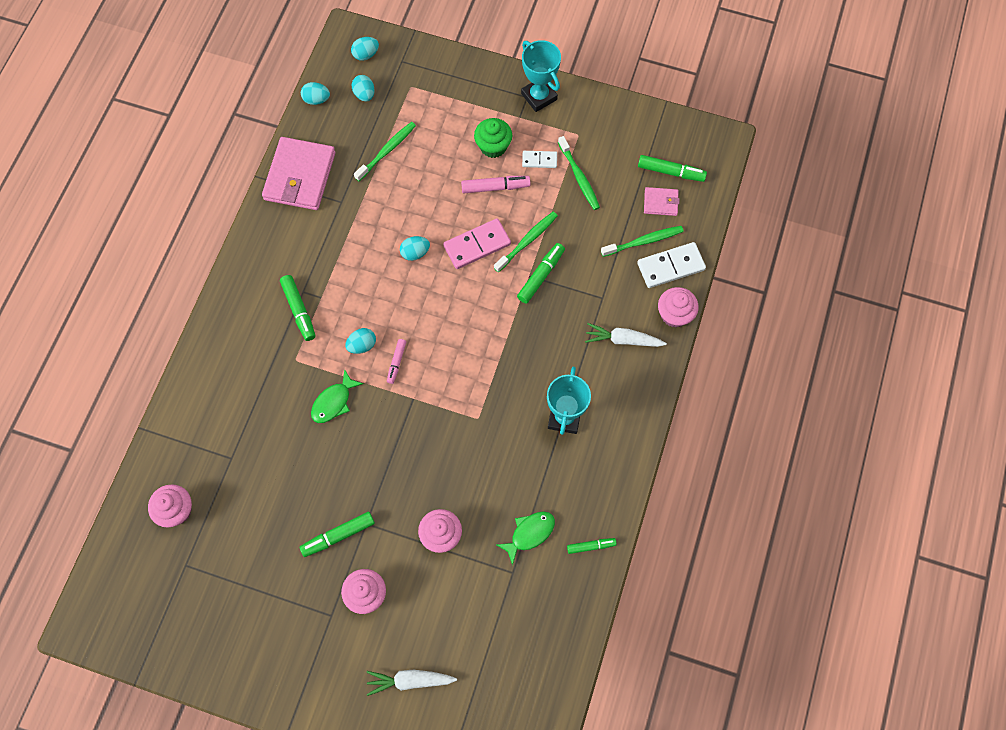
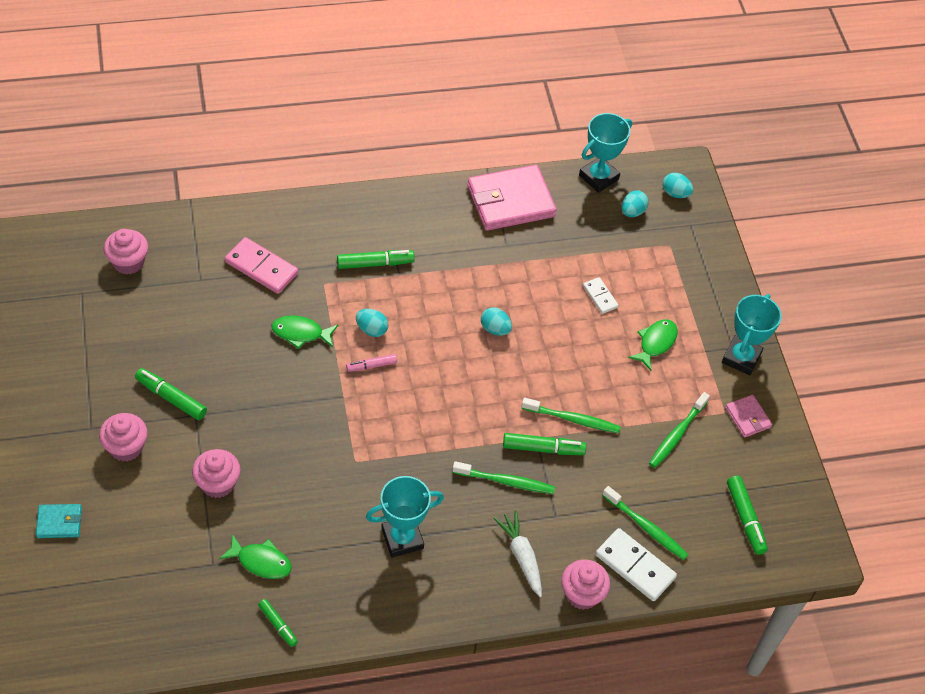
camera: 55 degrees right, 15 degrees down
green marker [280,275,316,341] -> green marker turned 135 degrees counterclockwise [337,250,415,269]
turquoise egg [301,82,330,105] -> turquoise trophy [579,113,632,193]
green toothbrush [354,122,416,181] -> green toothbrush moved to [452,461,555,494]
white carrot [367,670,457,696] -> turquoise wallet [36,504,82,538]
pink domino [443,218,511,269] -> pink domino moved to [225,237,298,294]
pink marker [461,176,531,193] -> none
green cupcake [474,118,512,158] -> green fish [628,319,678,371]
white domino [522,151,557,168] -> white domino moved to [583,277,619,314]
pink wallet [644,187,679,216] -> pink wallet moved to [725,395,772,438]

